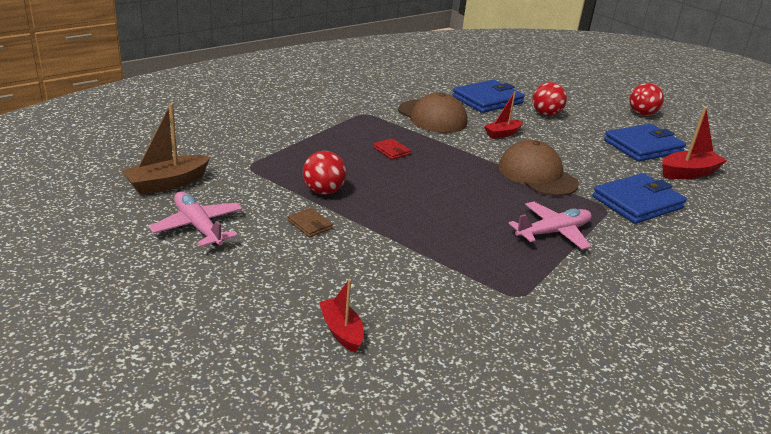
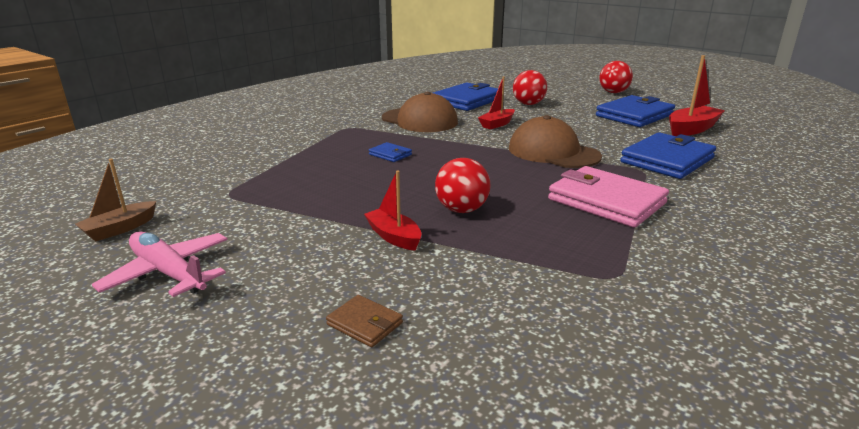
camera: 10 degrees left, 5 degrees down
brown boat [122,103,210,195] -> brown boat [75,159,157,241], size x0.65
brown wallet [288,208,333,237] -> brown wallet moved to [326,295,403,347]
red ball [303,151,346,195] -> red ball moved to [435,158,491,213]
red boat [319,279,364,353] -> red boat moved to [364,170,421,251]
red wallet [373,138,411,160] -> blue wallet [369,142,412,162]
pink plane [509,201,592,250] -> pink wallet [548,166,669,228]

